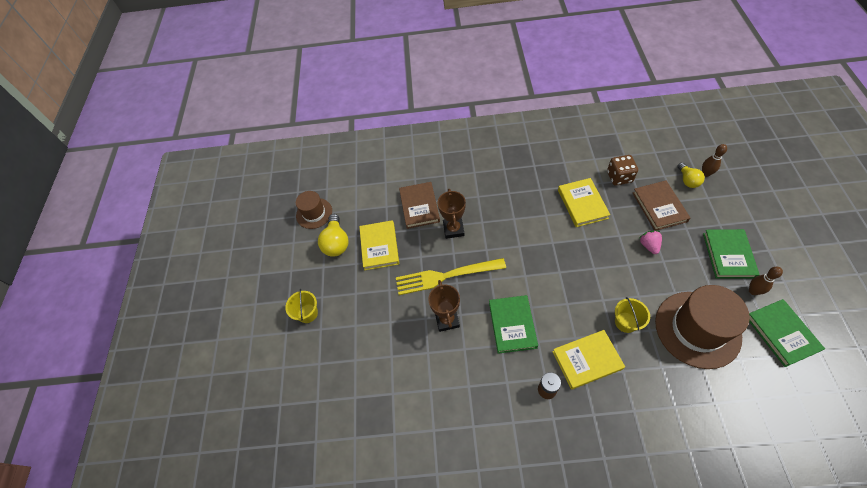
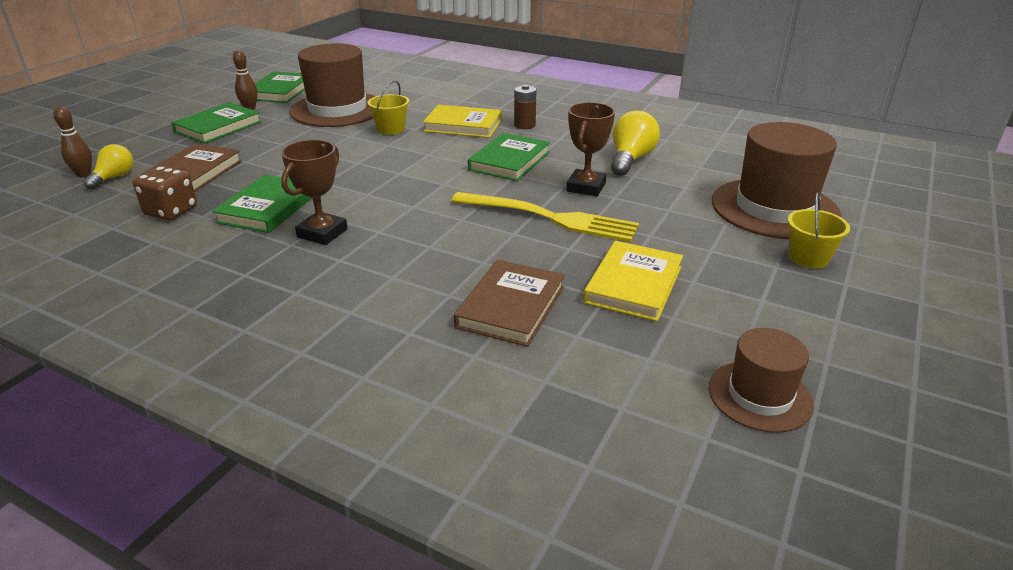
camera: 155 degrees left, 25 degrees down
yellow light bulb [318,214,349,257] -> yellow light bulb moved to [611,110,660,176]
brown trophy [438,189,466,239] -> brown trophy moved to [281,139,348,245]
yellow book [558,178,610,227] -> green book [212,175,312,233]
pink strawberry [639,231,662,254] -> none
none -> brown hat [712,122,842,239]

